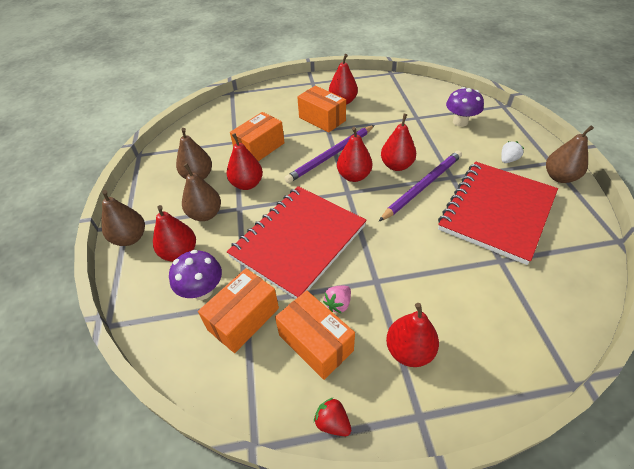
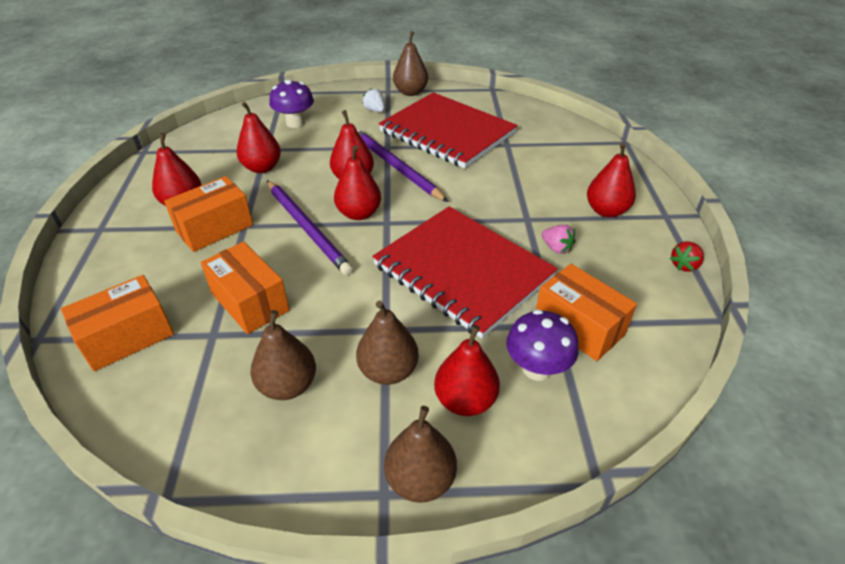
camera: 85 degrees left, 5 degrees down
red pear [226,133,263,190] -> red pear moved to [237,102,281,173]
orange box [275,290,355,380] -> orange box moved to [61,275,174,371]

